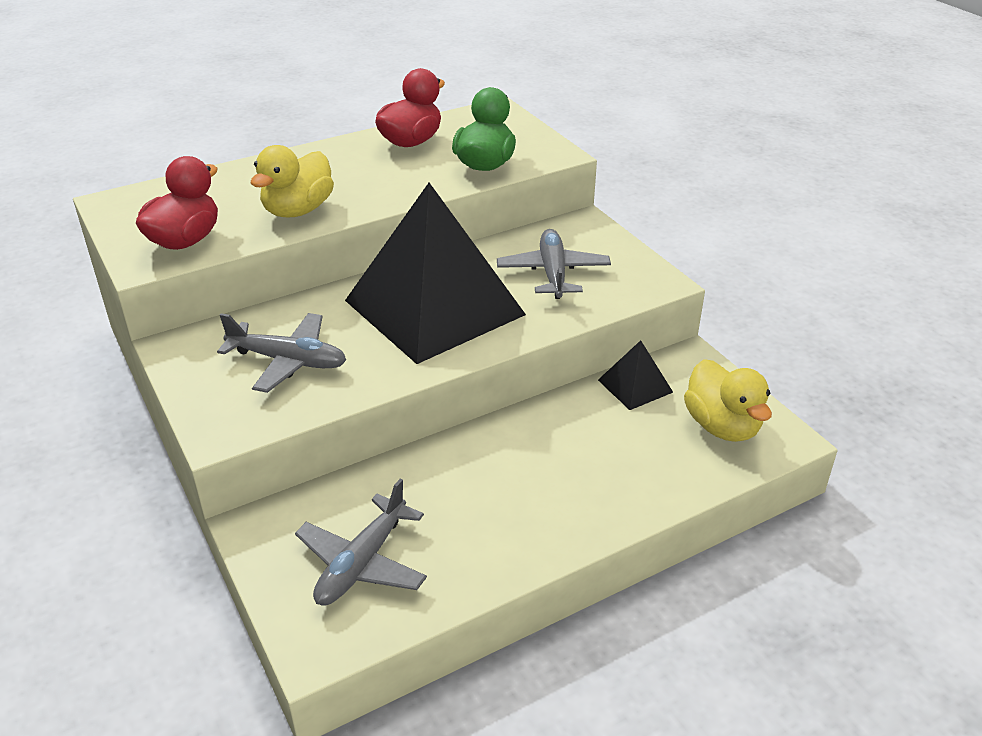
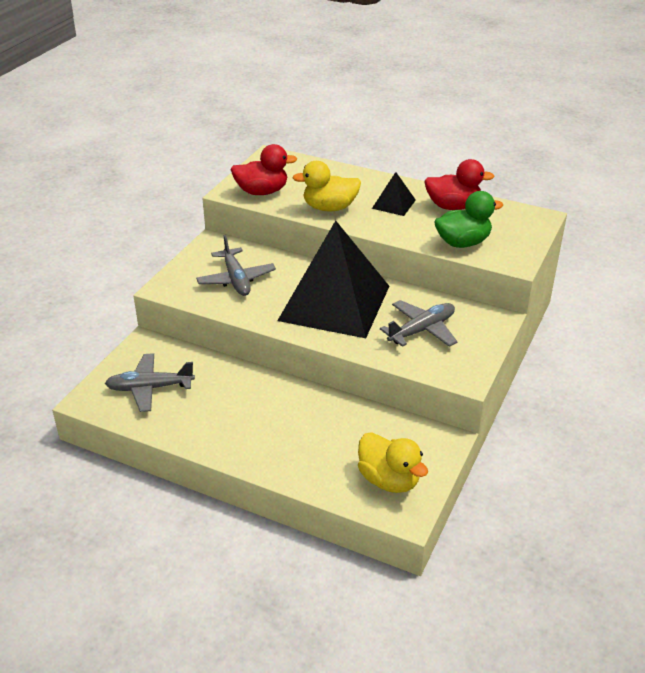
camera: 55 degrees right, 0 degrees up
black pyramid [598,340,673,410] -> black pyramid moved to [372,172,416,216]
yellow duck [684,359,772,442] -> yellow duck turned 75 degrees counterclockwise [358,432,428,493]

